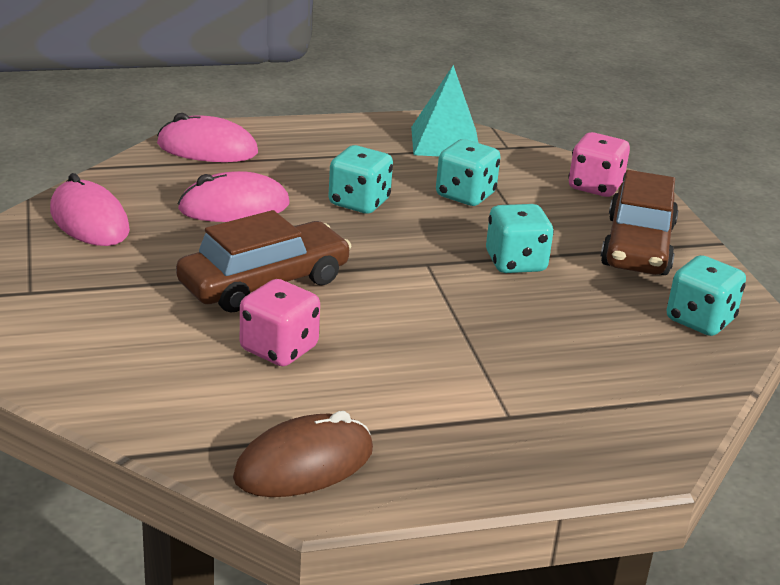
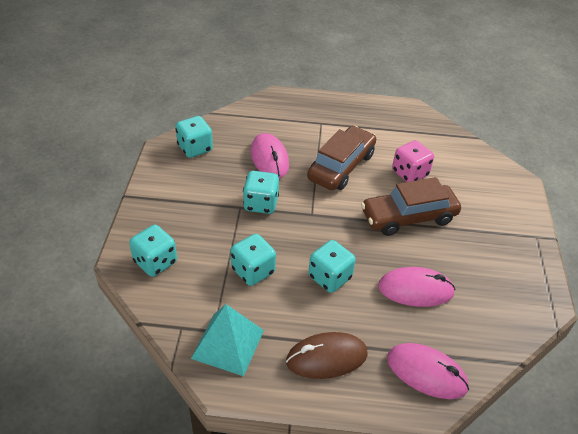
camera: 160 degrees left, 15 degrees up
pink mouse [50,173,130,246] -> pink mouse moved to [251,133,289,178]
brown mouse [233,411,373,497] -> brown mouse moved to [286,332,368,379]
pink dice [568,132,630,197] -> turquoise dice [129,225,177,277]
brown car [601,170,678,275] -> brown car moved to [307,126,376,190]

